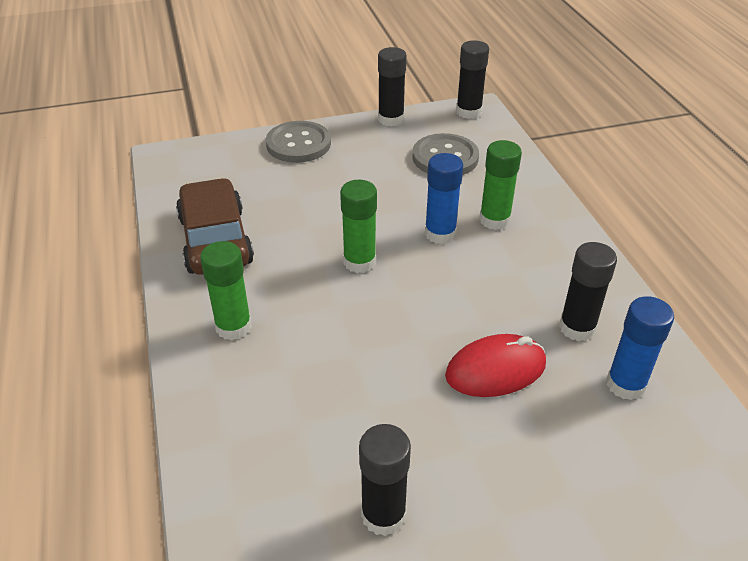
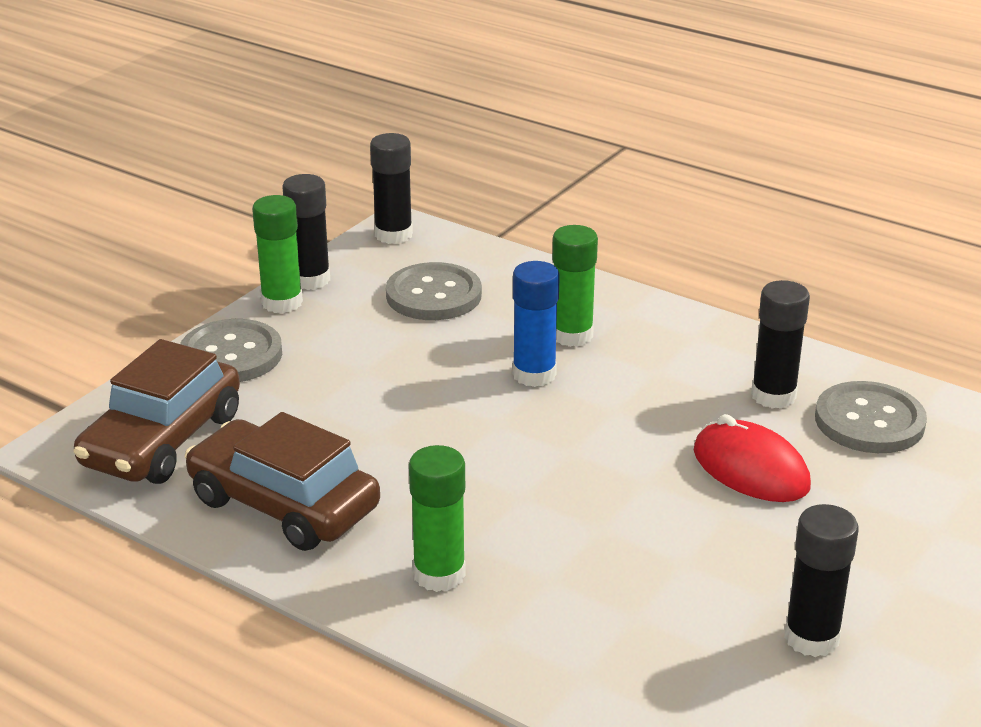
camera: 40 degrees left, 10 degrees down
green glue stick [340,180,377,273] -> green glue stick moved to [252,195,303,313]
red mouse [445,334,546,397] -> red mouse turned 75 degrees counterclockwise [694,414,811,502]
blue glue stick [606,296,674,400] -> grey button [815,381,927,453]
none -> brown car [73,339,240,484]

